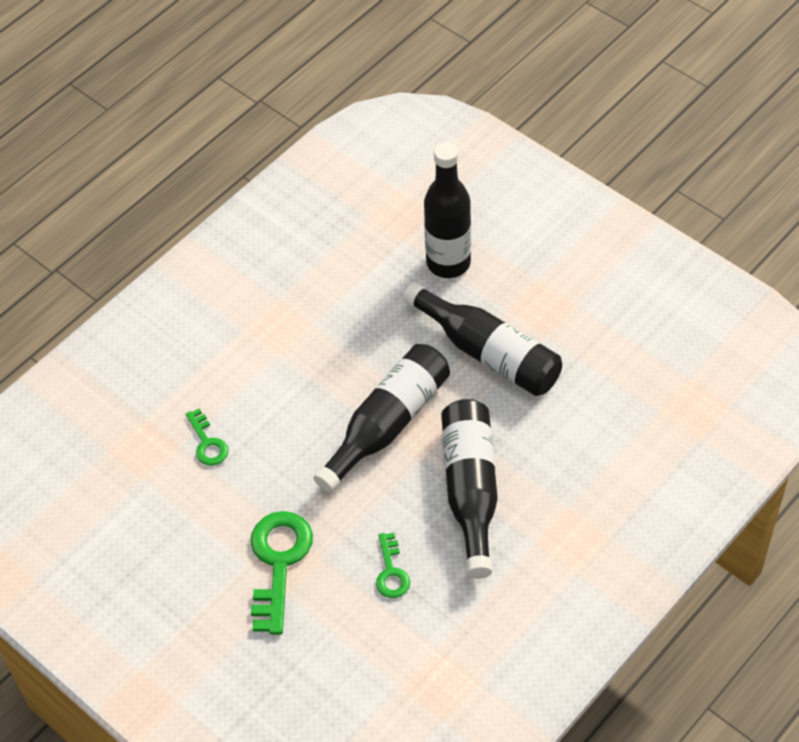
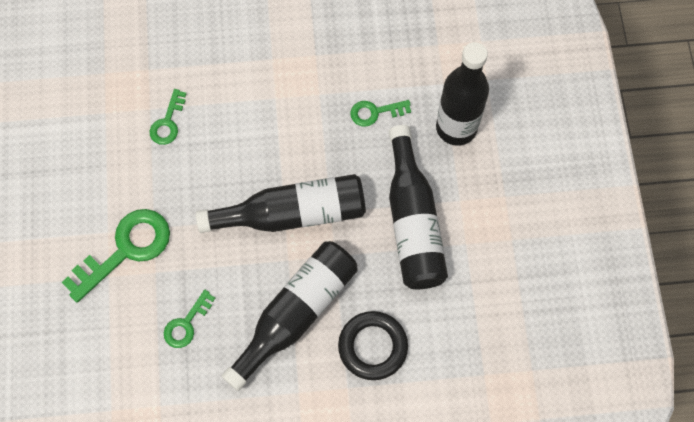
camera: 40 degrees right, 15 degrees up
none -> black ring [338,311,408,380]
none -> green key [350,100,411,127]

